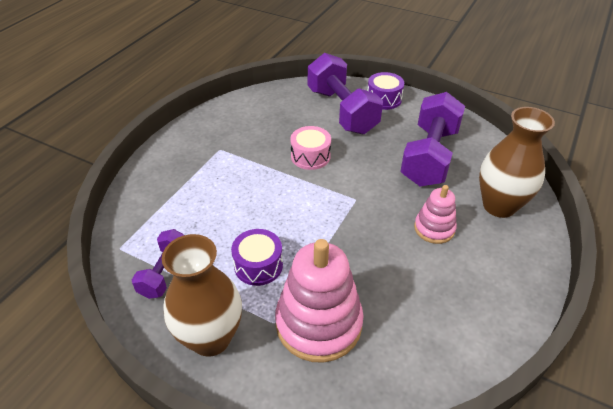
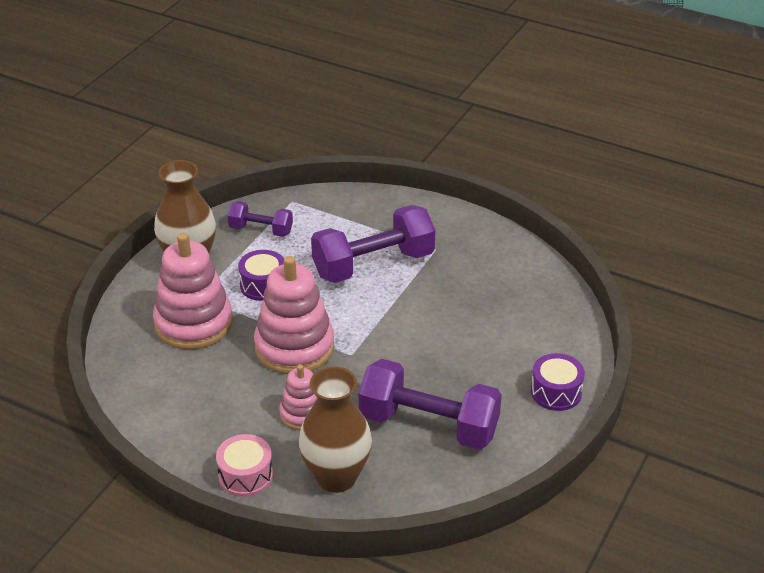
camera: 90 degrees right, 5 degrees down
pink drum [290,126,331,170] -> pink drum moved to [216,434,273,497]
purple dumbbell [308,53,383,134] -> purple dumbbell moved to [311,205,435,283]
none -> pink stacking toy [254,256,334,374]

